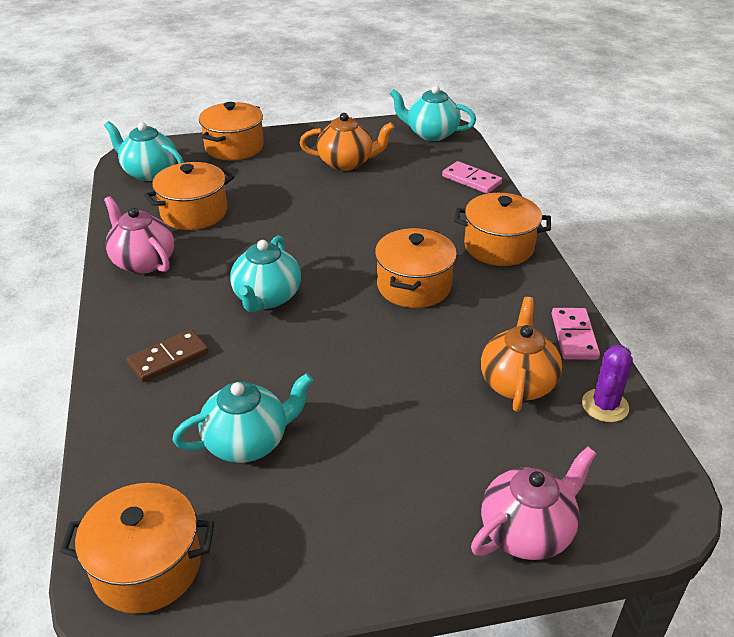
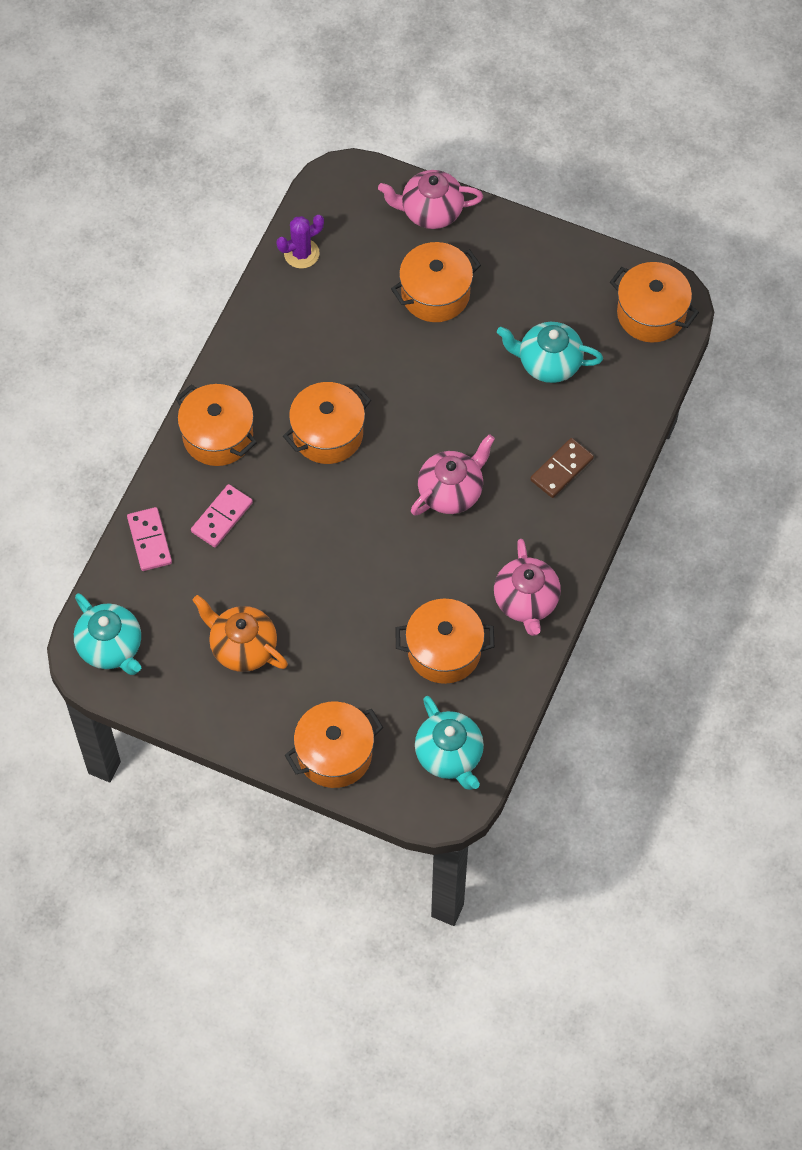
camera: 145 degrees left, 25 degrees up
brown domino [127,329,209,383] -> brown domino turned 45 degrees counterclockwise [530,438,594,498]
turquoise teapot [230,235,301,312] -> pink teapot [411,434,495,516]
orange teapot [481,297,562,412] -> none
pink domino [551,308,600,360] -> pink domino moved to [191,484,253,547]
none -> orange pot [391,242,481,322]

